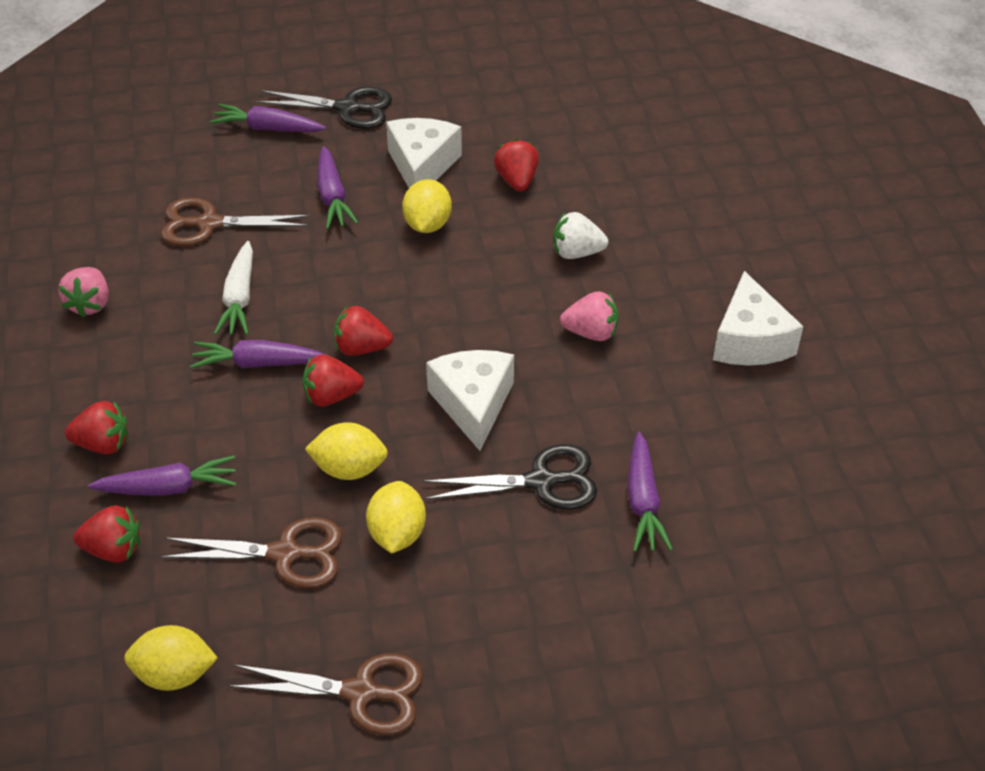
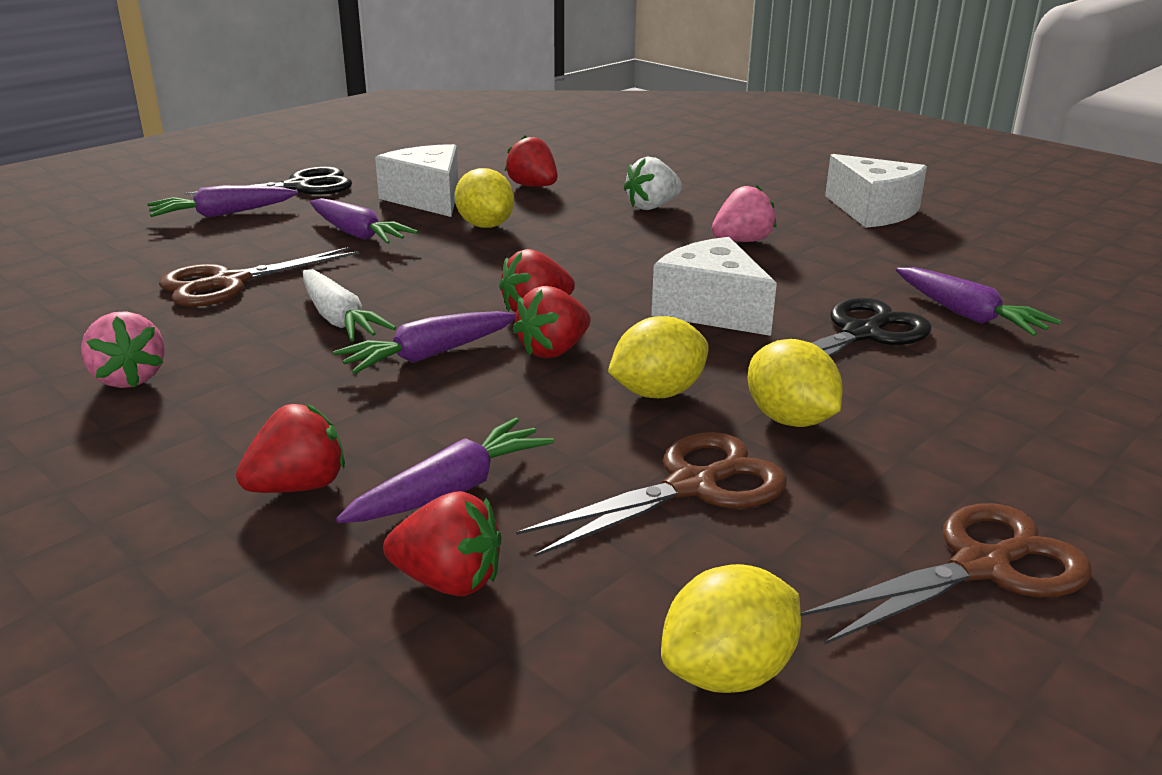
camera: 35 degrees left, 20 degrees down
red strawberry [73,505,140,563] -> red strawberry turned 45 degrees clockwise [383,491,501,596]

